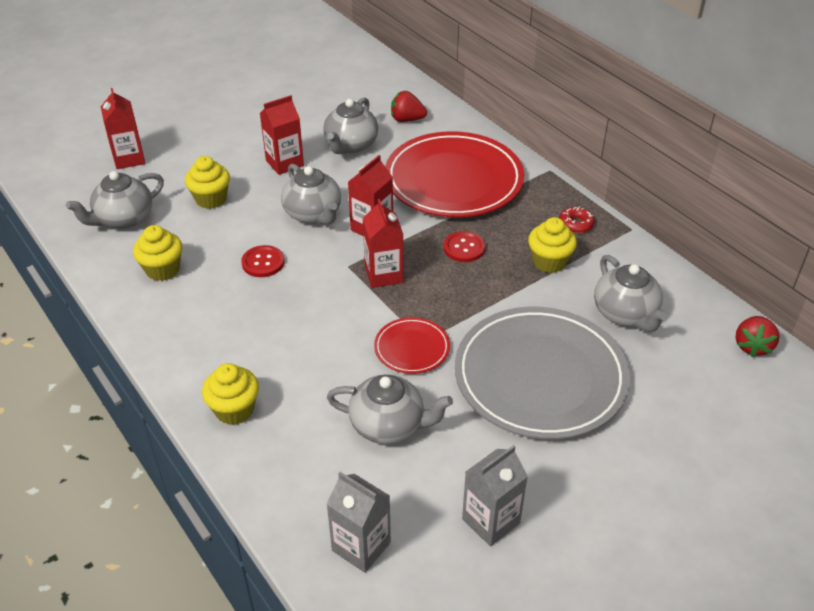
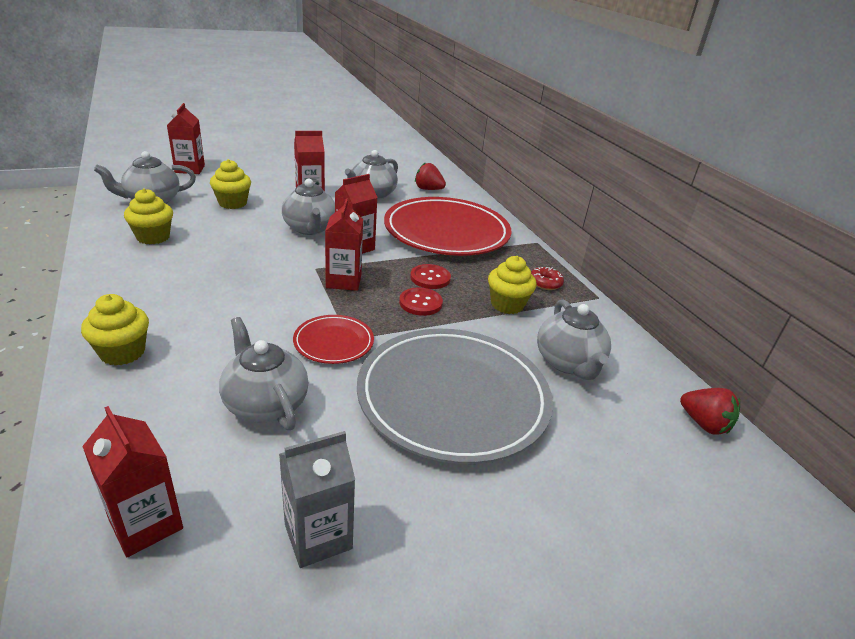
camera: 10 degrees right, 10 degrees down
red button [241,245,284,277] -> red button moved to [399,287,443,316]
grey teapot [327,375,453,444] -> grey teapot turned 150 degrees counterclockwise [219,317,309,430]
grey carton [327,472,391,573] -> red carton [82,406,183,557]
red strawberry [735,316,779,357] -> red strawberry turned 75 degrees counterclockwise [680,388,740,435]

